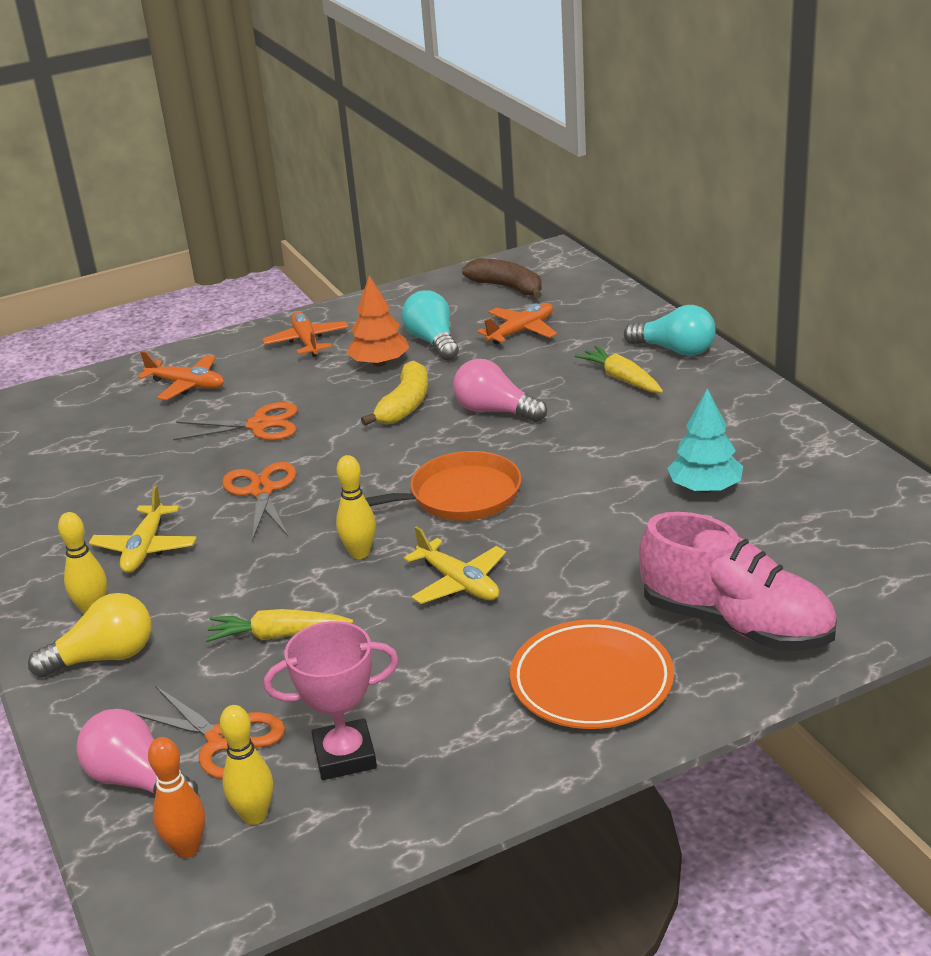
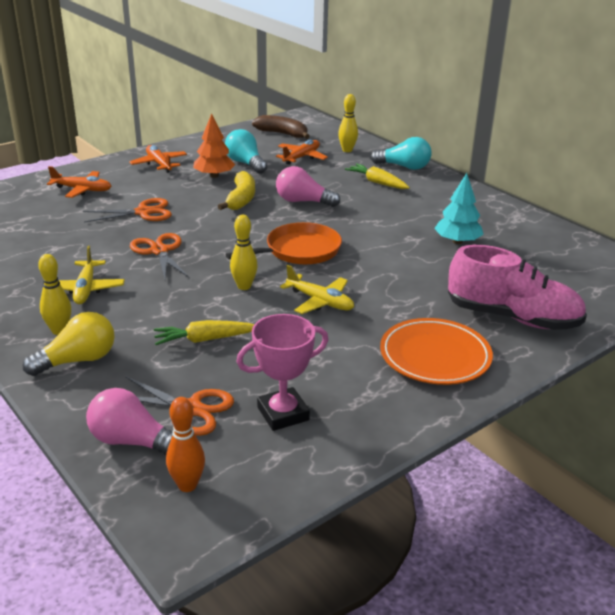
camera: 15 degrees left, 0 degrees up
yellow bowling pin [220,705,273,825] -> yellow bowling pin moved to [338,94,358,152]

